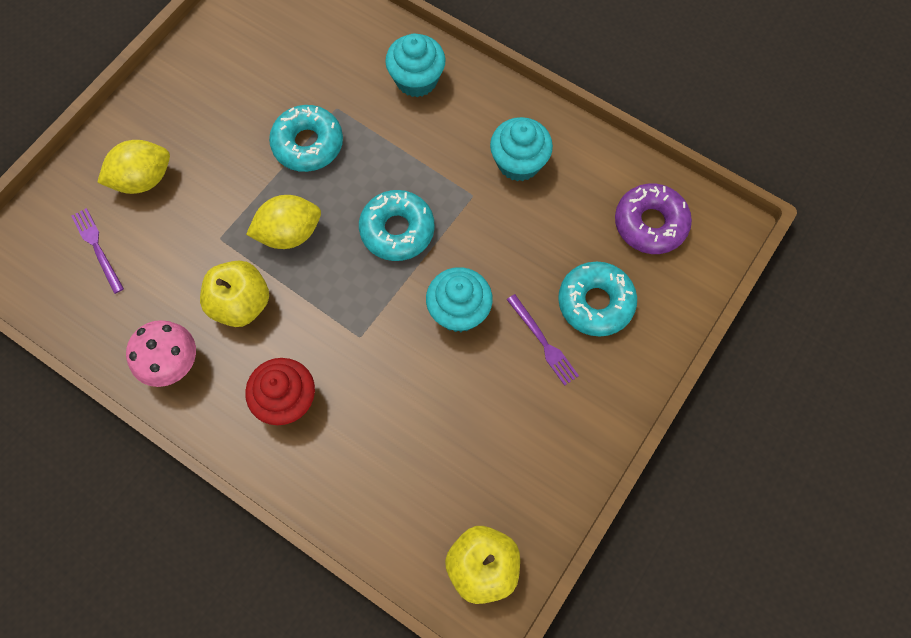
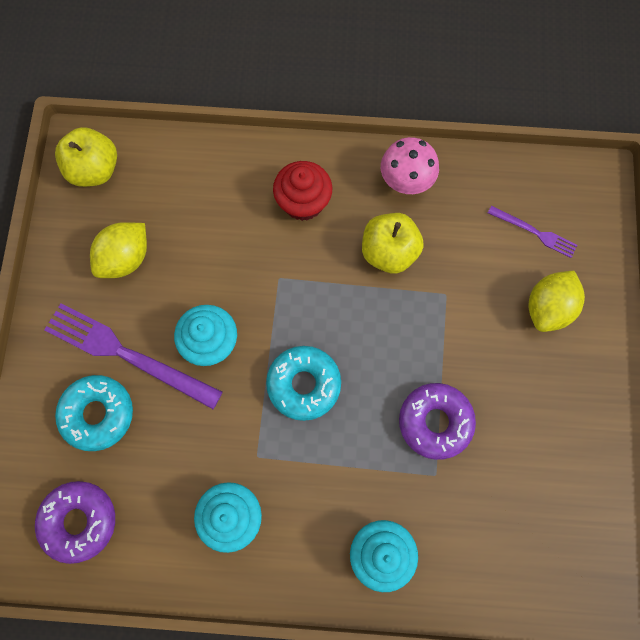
camera: 150 degrees right, 5 degrees up
yellow lemon [246,195,321,249] -> yellow lemon moved to [90,222,147,278]
turquoise donut [269,105,343,172] -> purple donut [399,383,476,460]
purple fork [507,294,579,386] -> purple fork [44,303,223,409], size x1.95

